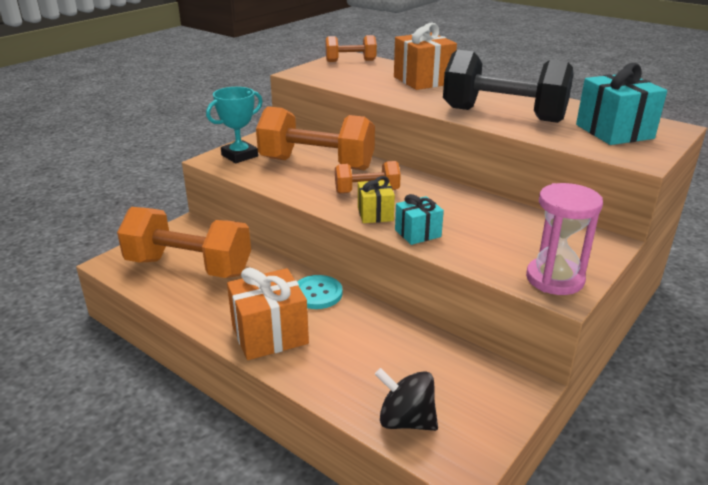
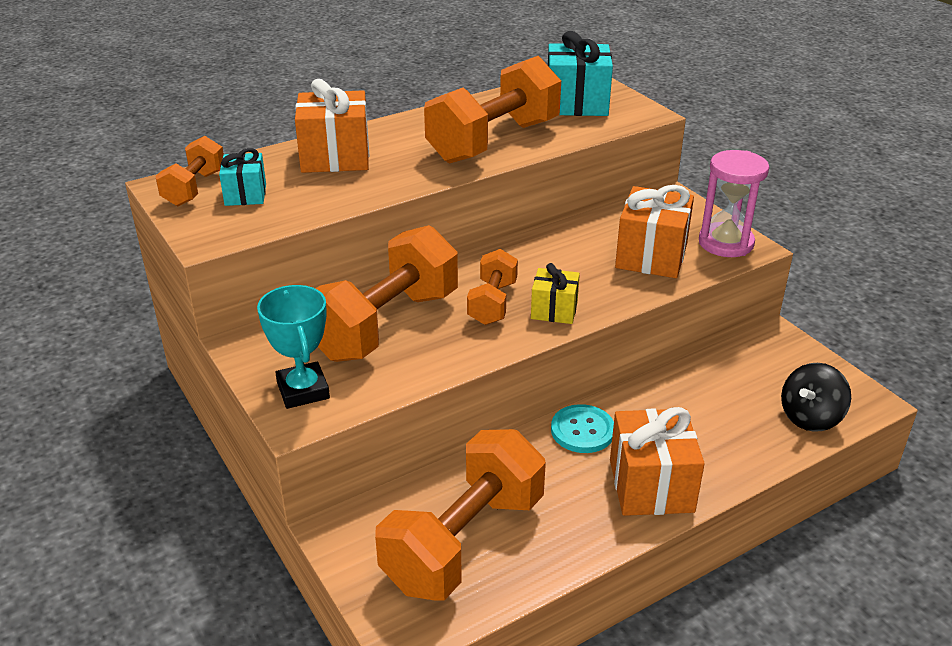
camera: 70 degrees left, 5 degrees up
turquoise gift [395,194,444,245] -> turquoise gift moved to [219,148,266,206]
black dumbbell [443,50,574,123] -> orange dumbbell [424,56,561,163]
none -> orange gift [615,185,694,278]

